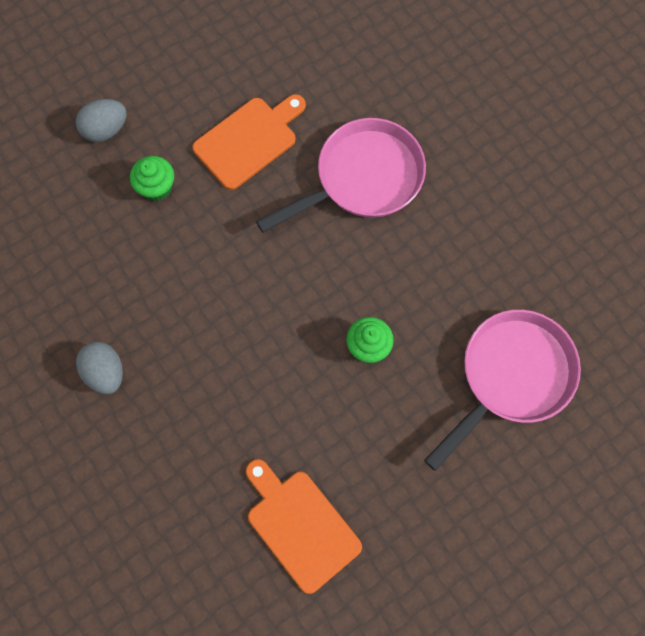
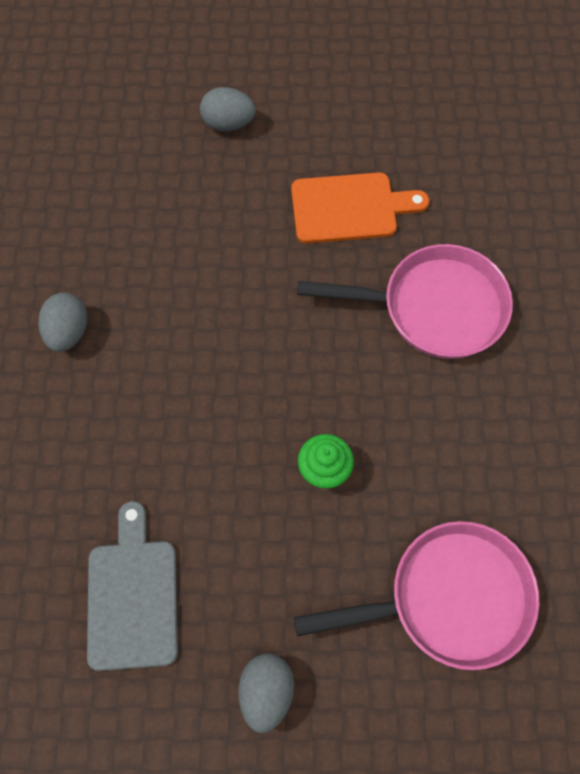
camera: 35 degrees right, 5 degrees down
green cupcake [130,156,174,201] -> none
orange cutting board [246,459,362,594] -> grey cutting board [87,501,178,671]
none -> grey egg [238,654,294,733]

